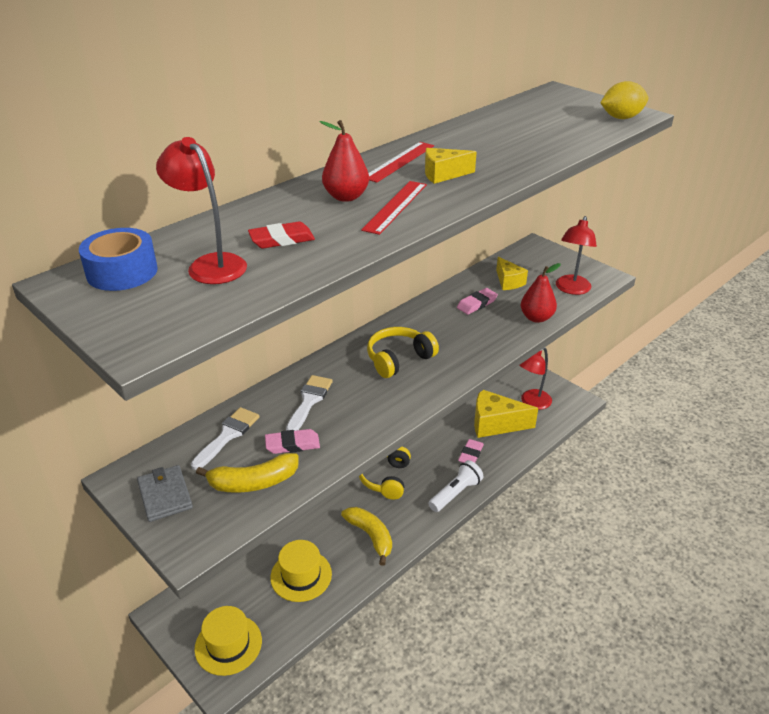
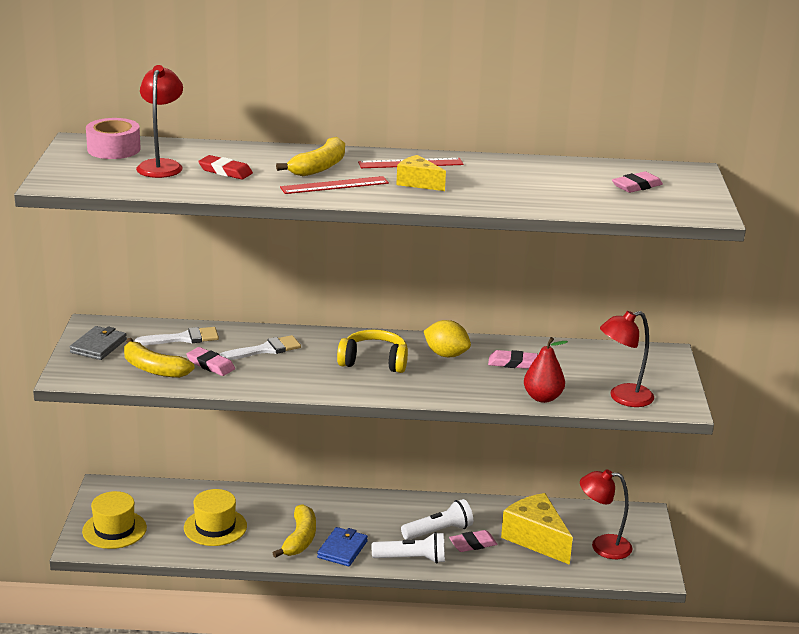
camera: 45 degrees right, 10 degrees down
blue tape [79,228,158,291] -> pink tape [86,118,141,159]
red pear [320,120,369,202] -> yellow banana [276,137,345,176]
yellow headphones [359,447,411,500] -> none
yellow cheese [496,257,528,290] -> none
yellow lemon [600,81,648,119] -> yellow lemon moved to [424,320,471,357]
none -> blue wallet [317,527,368,566]
none -> white flashlight [401,499,473,540]
none -> pink eraser [612,171,663,193]

